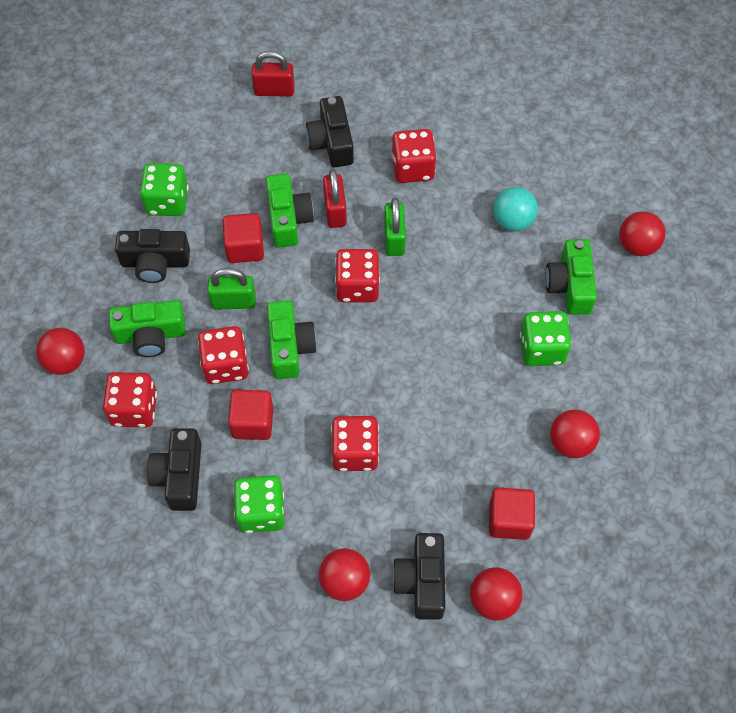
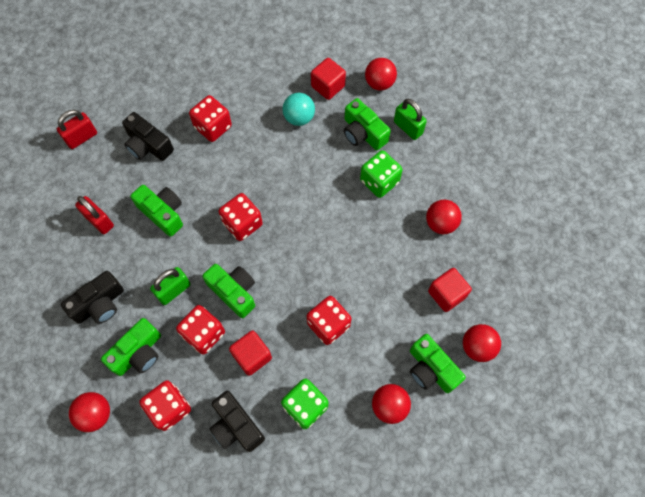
camera: 40 degrees left, 5 degrees up
green dice [140,163,189,216] -> none
red cube [223,213,264,263] -> red cube moved to [311,58,346,100]
red padlock [323,169,347,228] -> red padlock moved to [75,196,114,234]
green padlock [384,198,406,256] -> green padlock moved to [394,99,427,140]
black camera [392,533,446,620] -> green camera [410,334,466,393]

